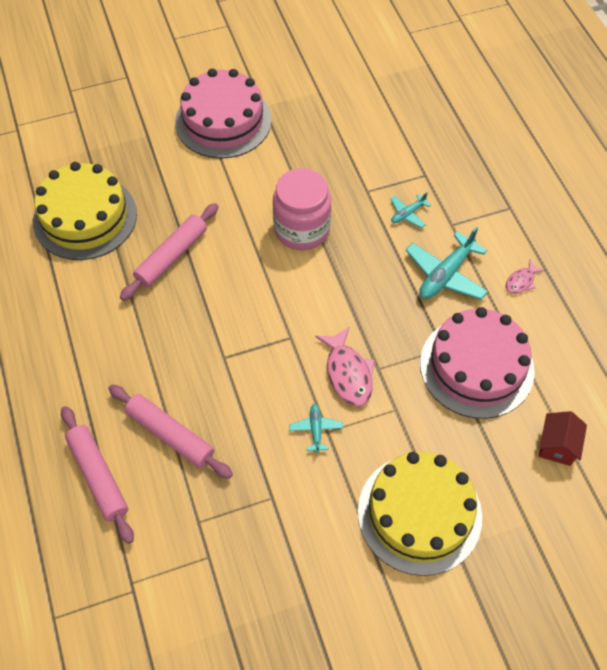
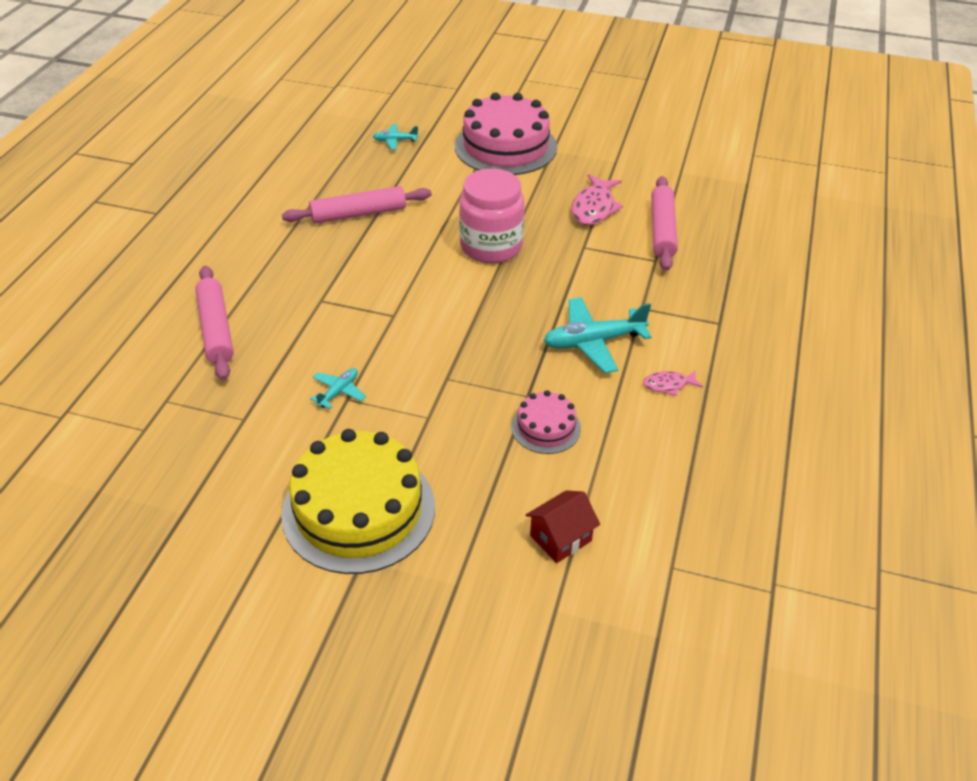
camera: 35 degrees right, 15 degrees down
yellow cake [33,162,137,260] -> none
pink rolling pin [61,406,134,544] -> pink rolling pin moved to [651,176,678,271]
pink fish [315,327,375,406] -> pink fish moved to [571,174,623,225]
turquoise plane [390,192,431,228] -> turquoise plane moved to [373,124,419,150]
pink cake [420,307,535,419] -> pink cake [511,390,581,454], size x0.49

